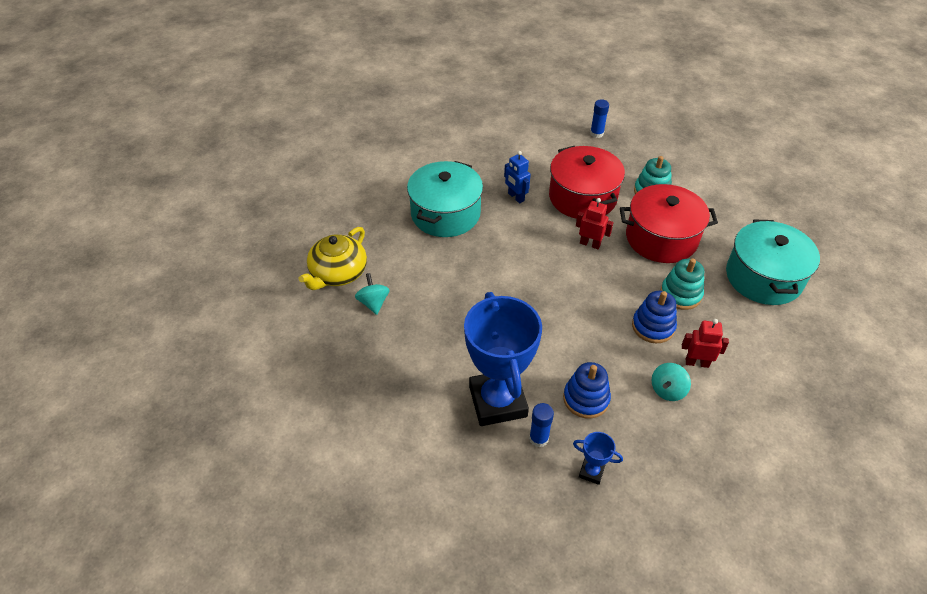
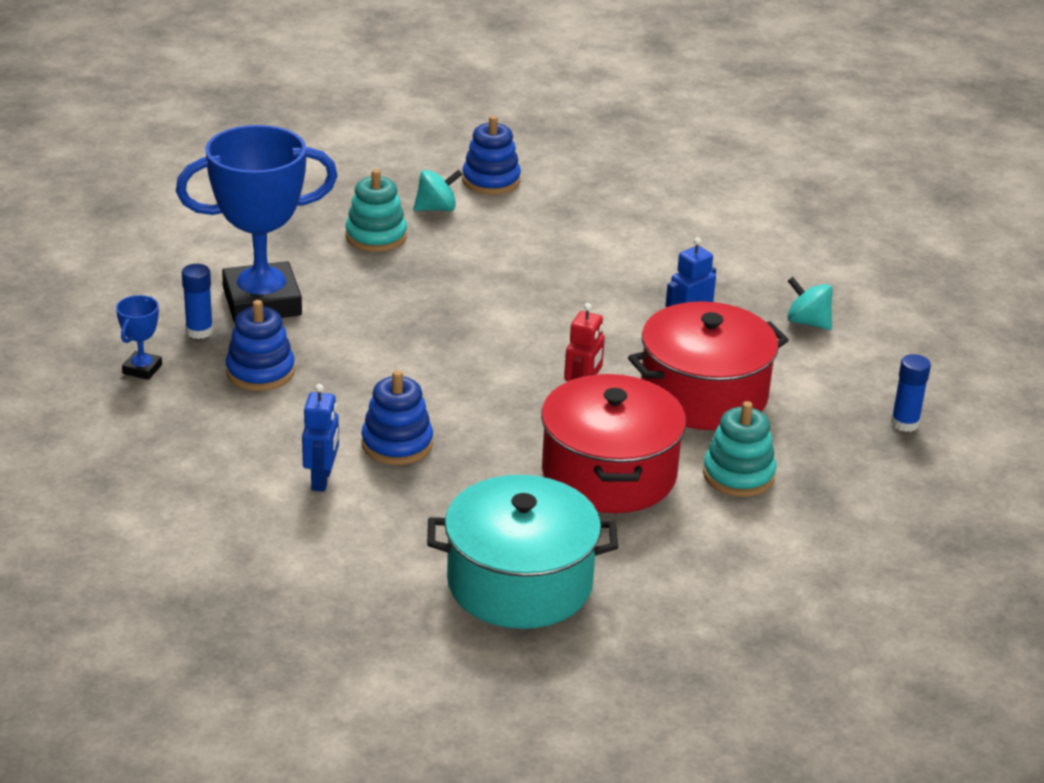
camera: 85 degrees right, 15 degrees down
yellow teapot [299,227,367,290] -> blue stacking toy [462,116,521,195]
turquoise pot [407,161,483,237] -> none
turquoise spinning top [652,363,691,401] -> turquoise spinning top moved to [787,277,833,330]
turquoise stacking toy [660,258,704,310] -> turquoise stacking toy moved to [345,169,407,252]
red robot [682,319,729,368] -> blue robot [302,384,339,492]

